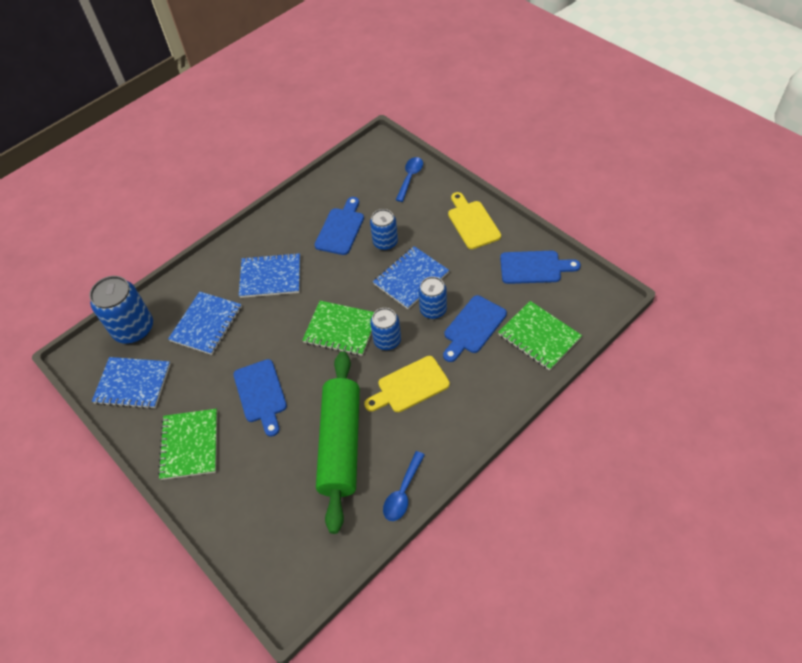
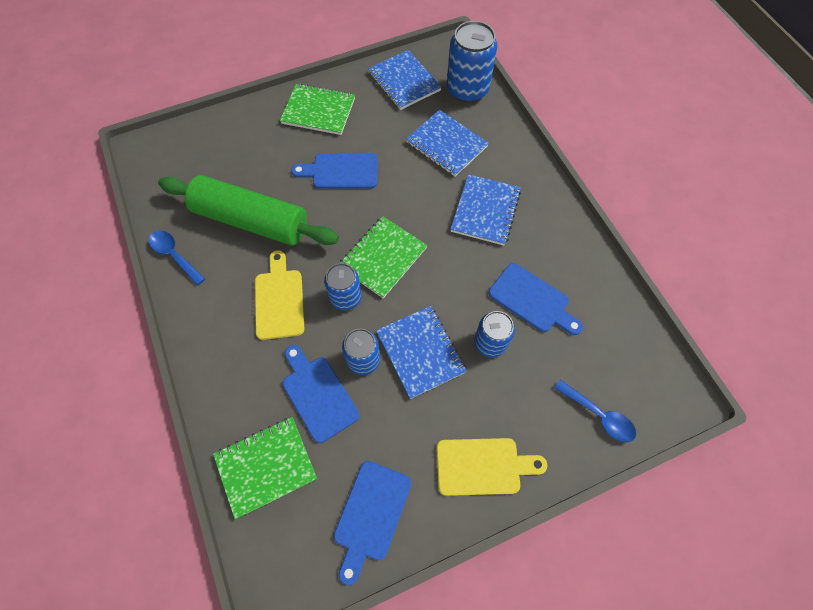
camera: 105 degrees right, 10 degrees up
blue notebook [92,357,171,409] -> blue notebook turned 60 degrees counterclockwise [368,50,442,110]

